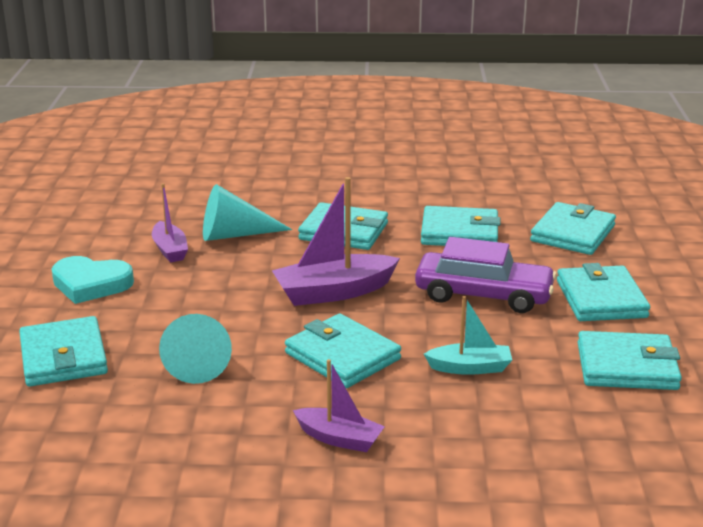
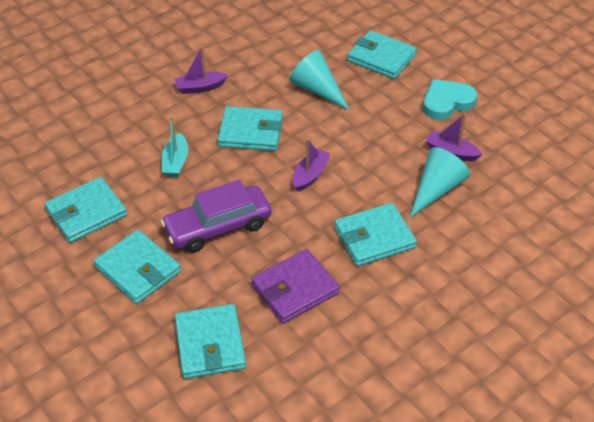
camera: 140 degrees right, 20 degrees up
purple boat [272,177,400,306] -> purple boat [293,139,331,192], size x0.60
turquoise wallet [421,206,501,246] -> purple wallet [251,249,340,324]
turquoise boat [424,296,512,375] -> turquoise boat turned 45 degrees counterclockwise [162,117,188,177]

